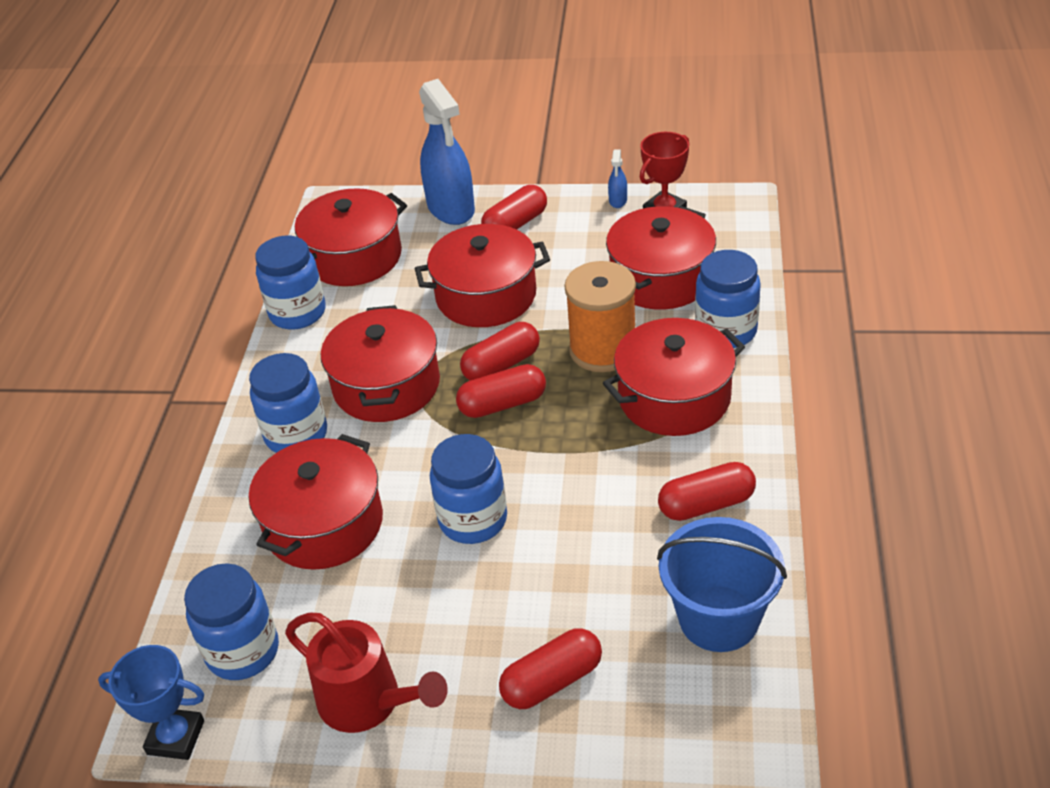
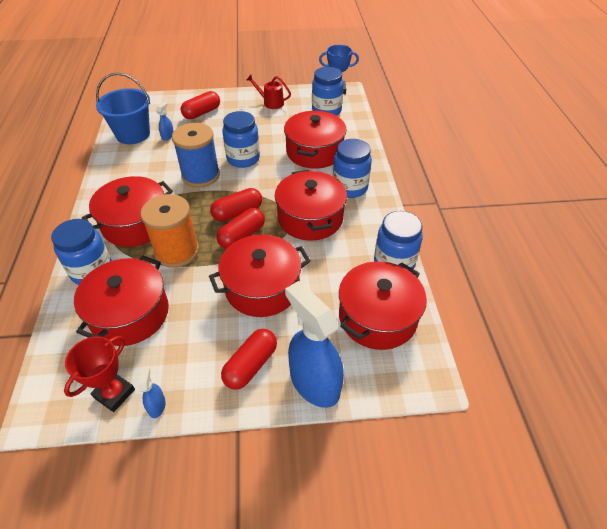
camera: 165 degrees right, 5 degrees up
red watering can [285,612,448,733] -> red watering can [246,75,291,109], size x0.65
red capsule [658,462,756,521] -> none
none -> blue spray bottle [156,102,174,141]
none -> blue spool [172,123,220,188]

